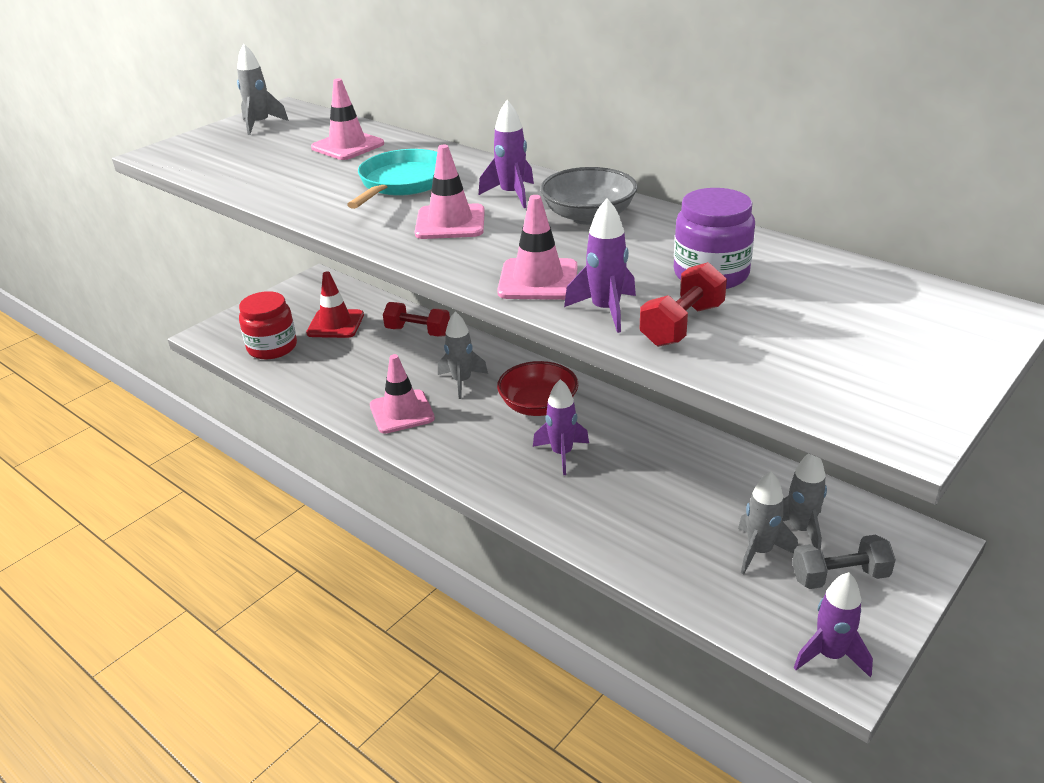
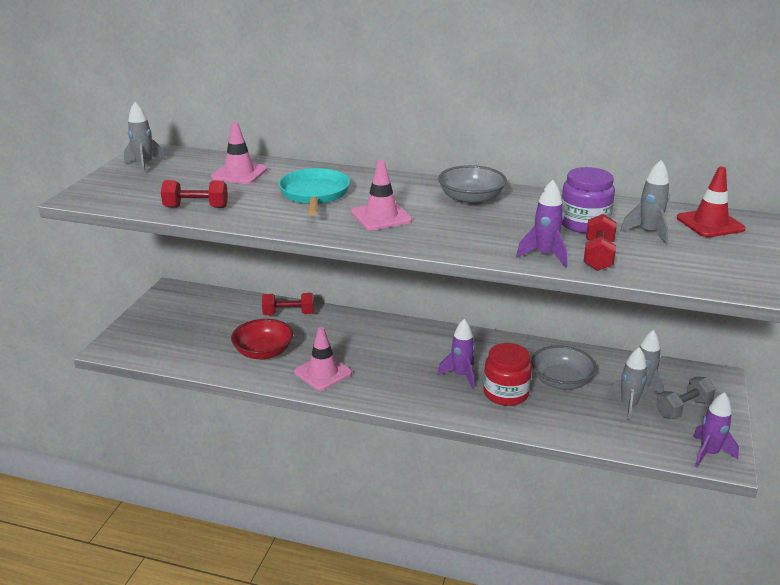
camera: 25 degrees left, 5 degrees down
red jar [239,291,297,359] -> red jar moved to [483,343,532,406]
red traffic cone [306,271,364,338] -> red traffic cone moved to [677,167,745,237]
grey rocket [438,312,488,399] -> grey rocket moved to [621,160,670,245]
purple rocket [479,100,534,208] -> none
pink traffic cone [497,195,578,300] -> none
red bowl [497,361,578,416] -> red bowl moved to [231,319,293,359]
none -> red dumbbell [161,180,228,208]
none -> grey bowl [531,345,597,390]

